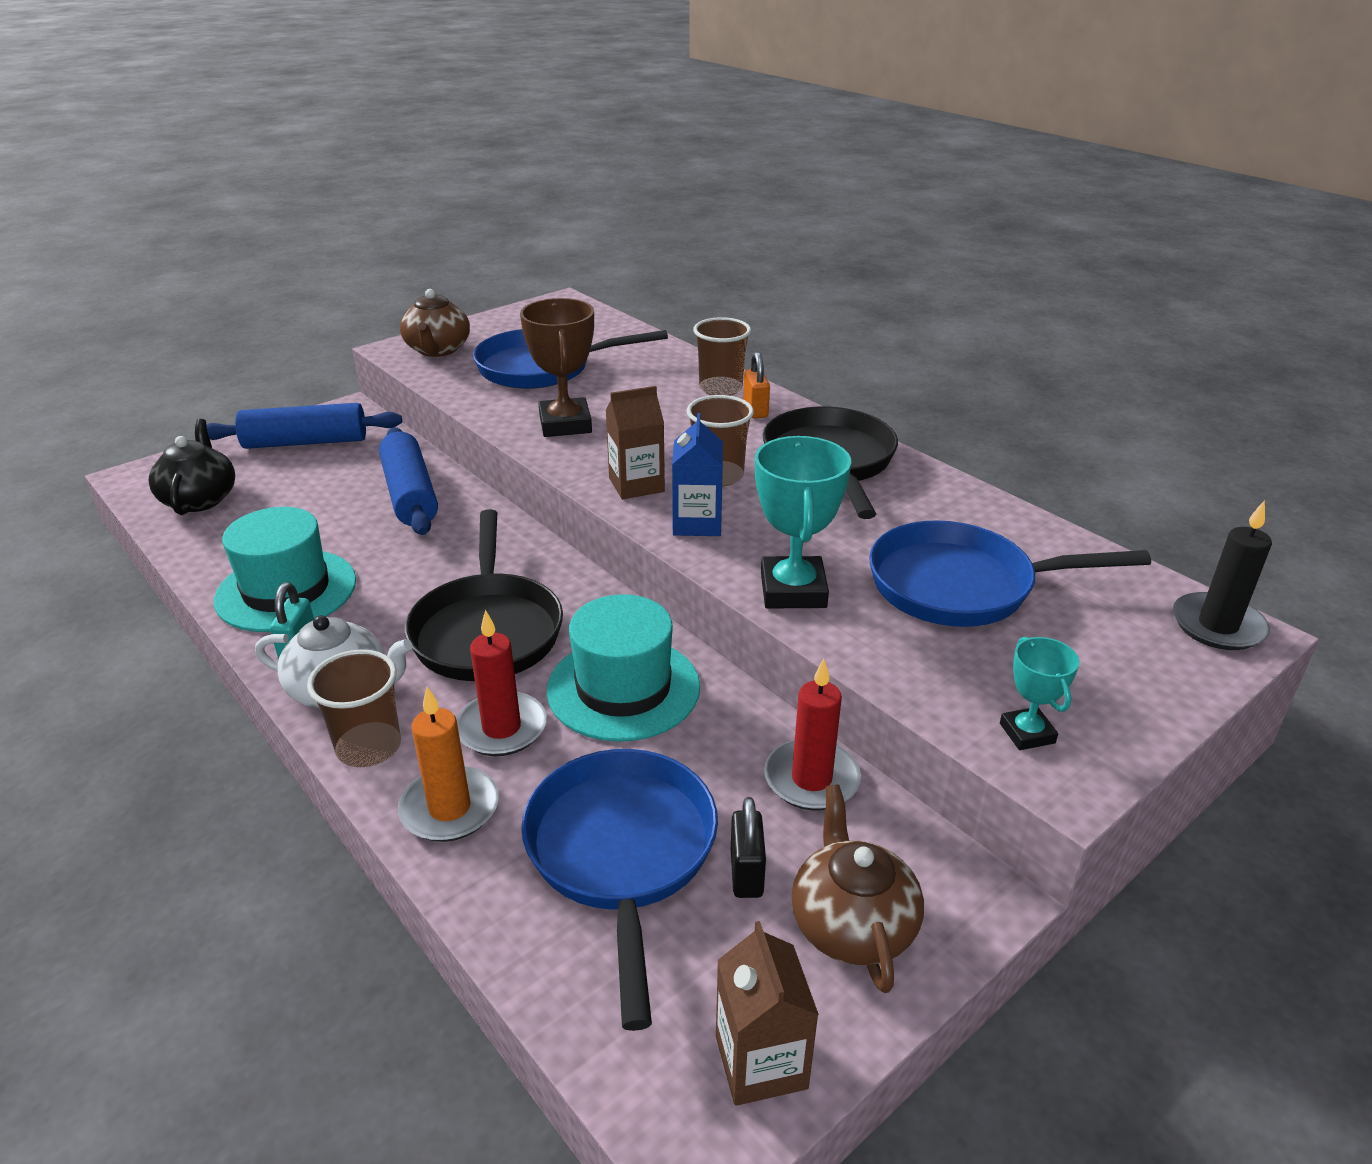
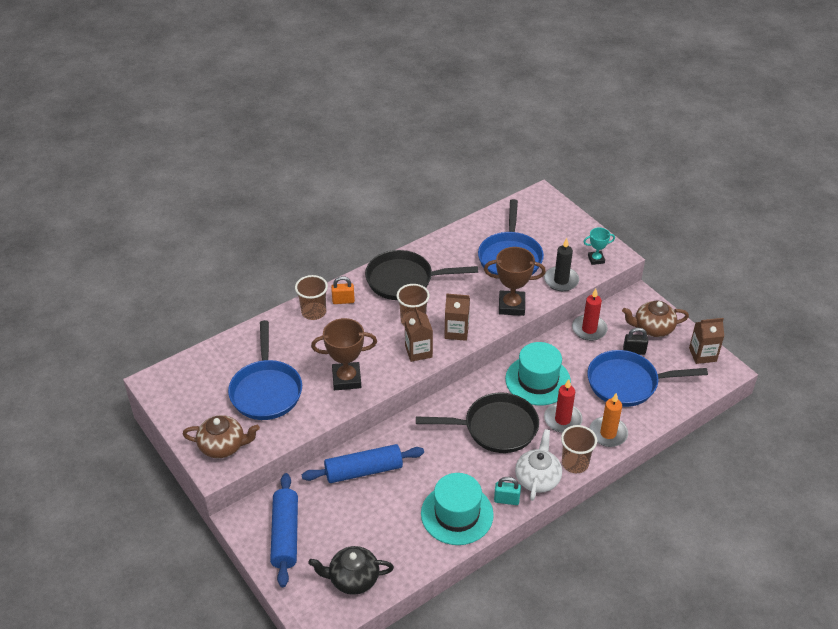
camera: 85 degrees left, 10 degrees up
blue carton [672,413,723,536] -> brown carton [444,293,470,341]
turquoise trophy [755,436,851,609] -> brown trophy [484,247,546,316]
black candle [1173,500,1272,650] -> black candle moved to [544,238,579,291]

